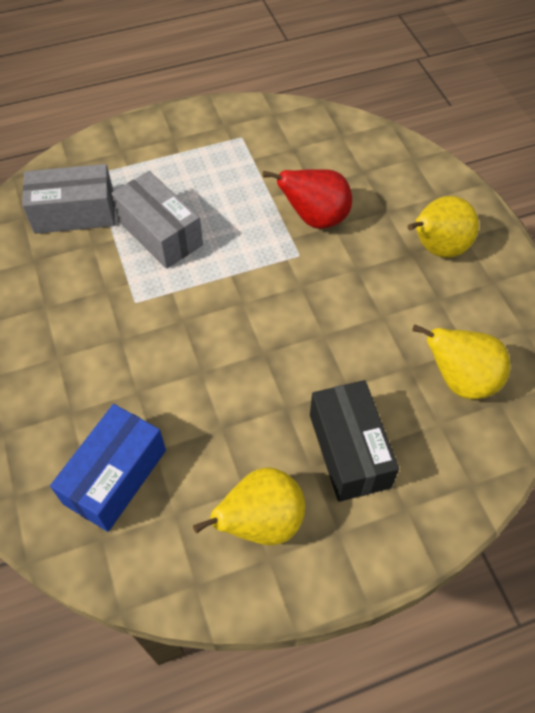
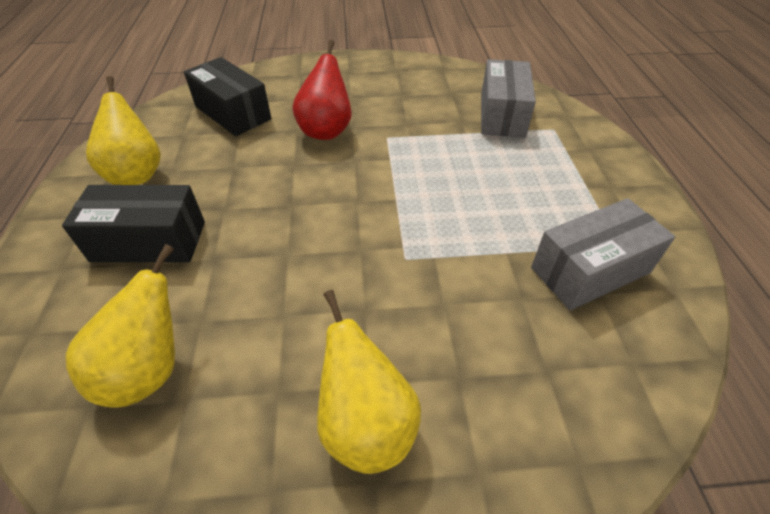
camera: 105 degrees right, 10 degrees down
blue box [50,404,166,532] -> black box [184,57,271,136]
grey box [111,171,203,269] -> grey box moved to [531,198,675,310]
red pear [262,169,352,229] -> red pear moved to [292,40,352,140]

